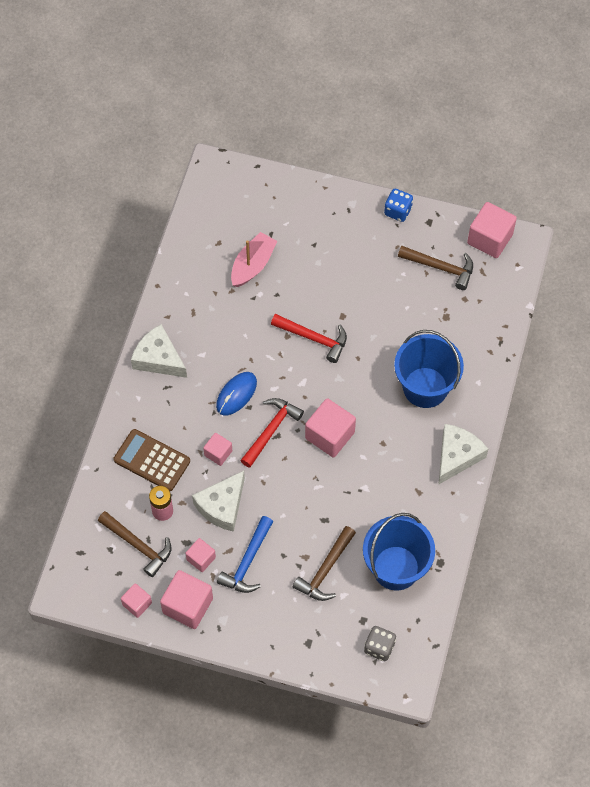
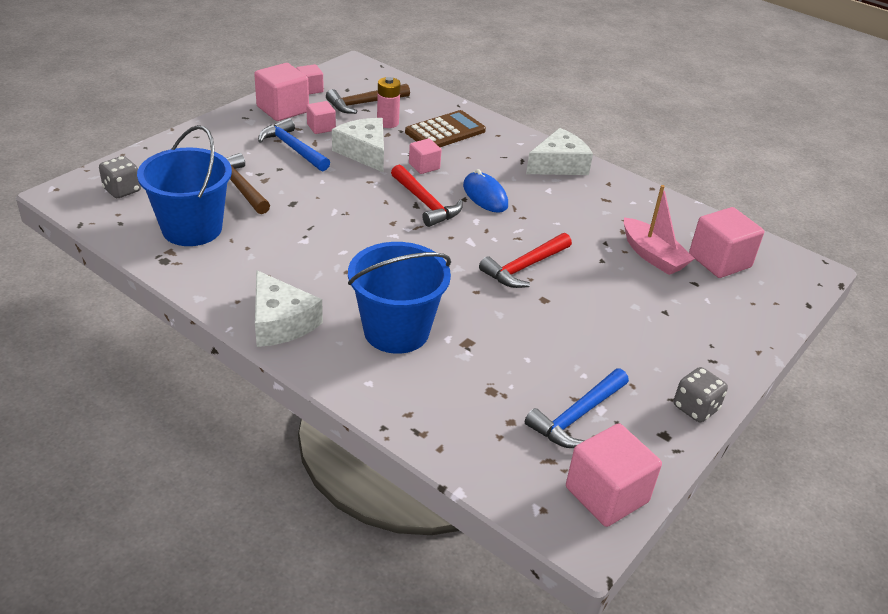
camera: 110 degrees right, 25 degrees down
pink cube [305,398,356,457] -> pink cube moved to [689,207,764,278]
blue dice [384,189,413,222] -> grey dice [674,367,728,422]
brown hammer [398,246,473,290] -> blue hammer [525,369,629,448]

